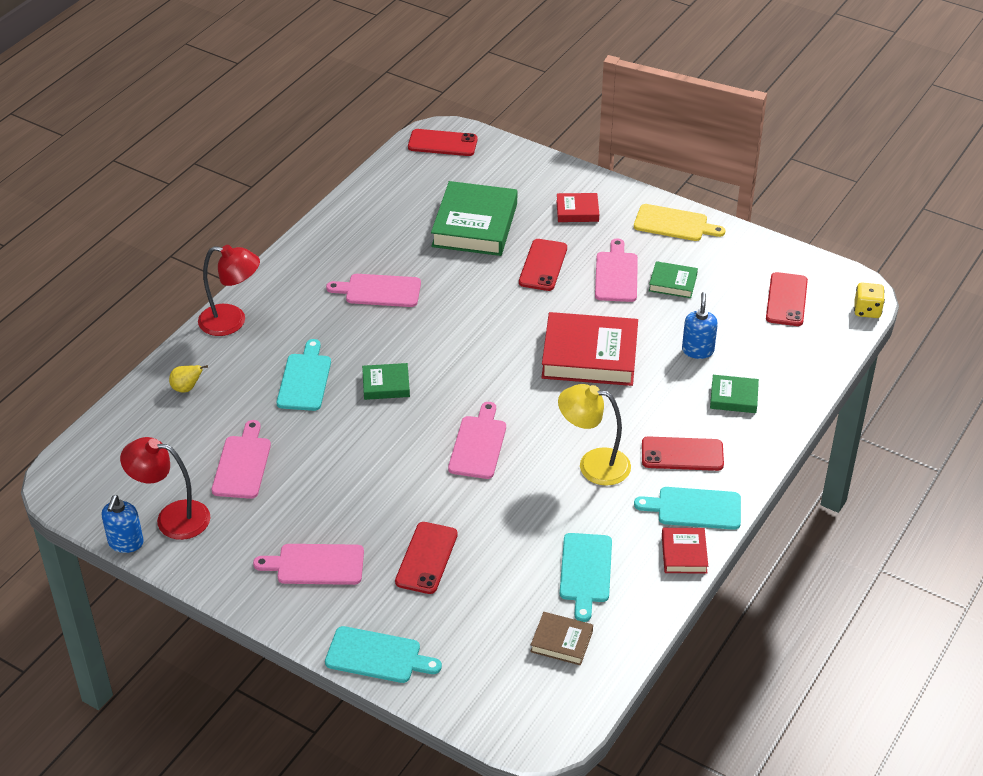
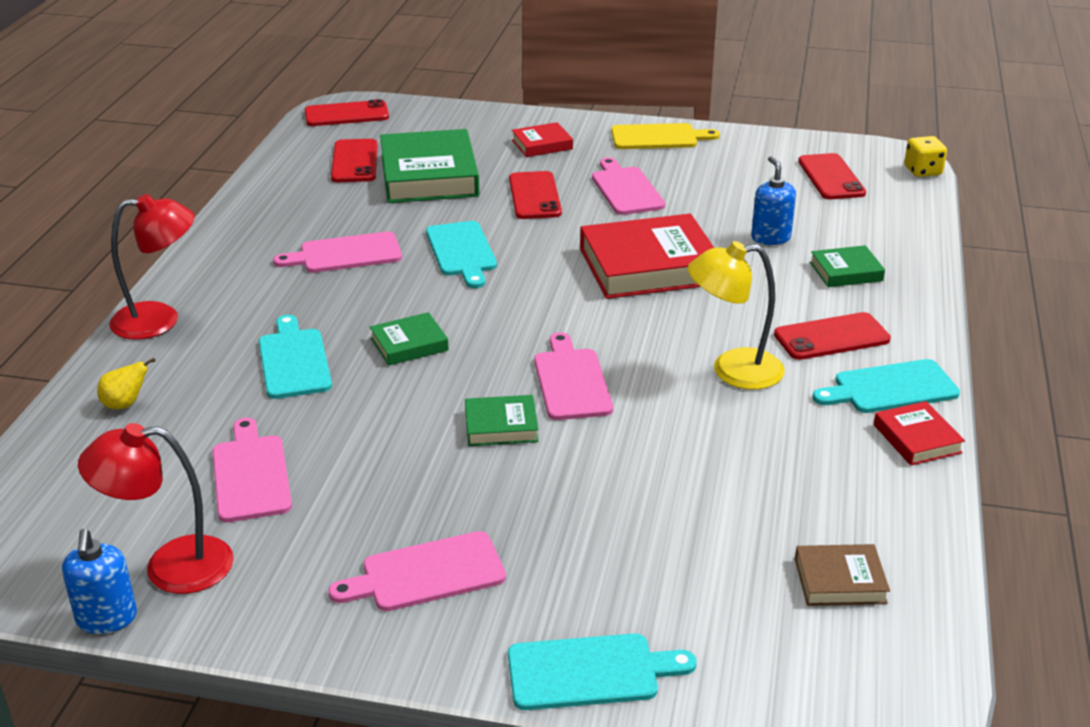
camera: 20 degrees left, 10 degrees down
red phone [395,522,458,594] -> red phone moved to [331,139,378,182]
turquoise cutting board [560,533,612,622] -> turquoise cutting board moved to [426,221,497,288]
green book [649,261,698,298] -> green book moved to [465,395,539,446]

